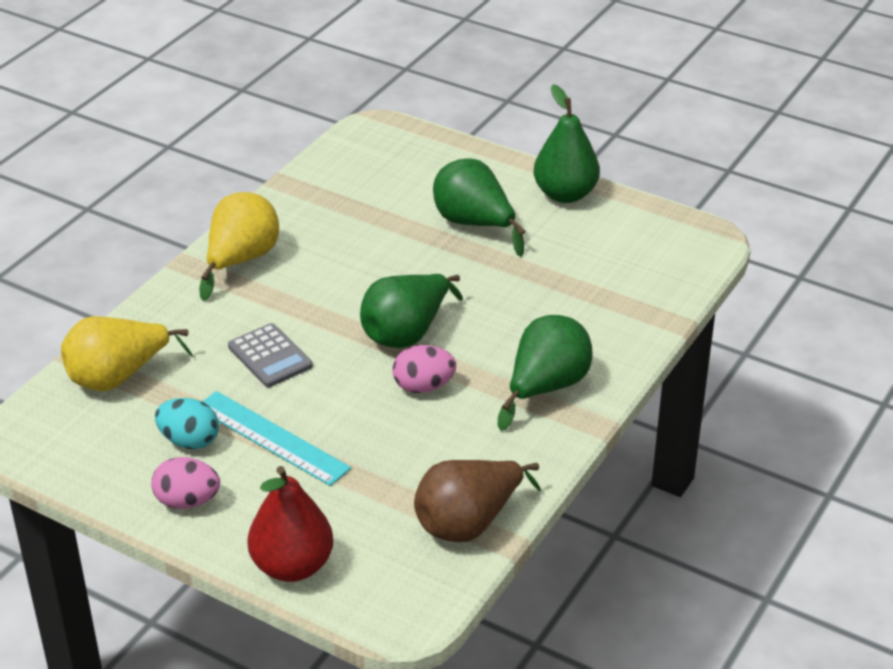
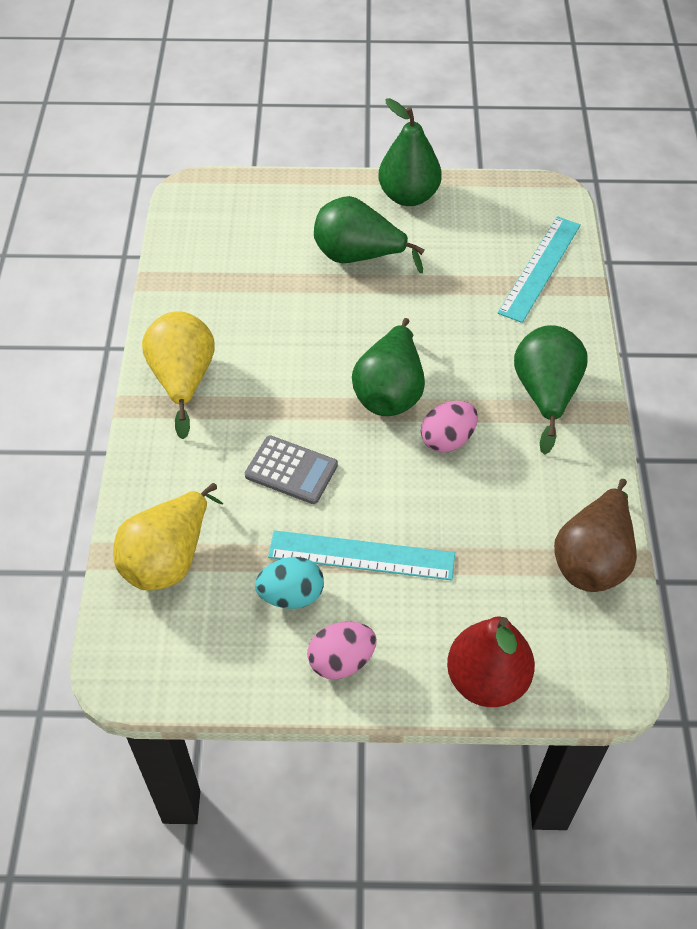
camera: 30 degrees left, 15 degrees up
none -> turquoise ruler [498,216,581,323]

